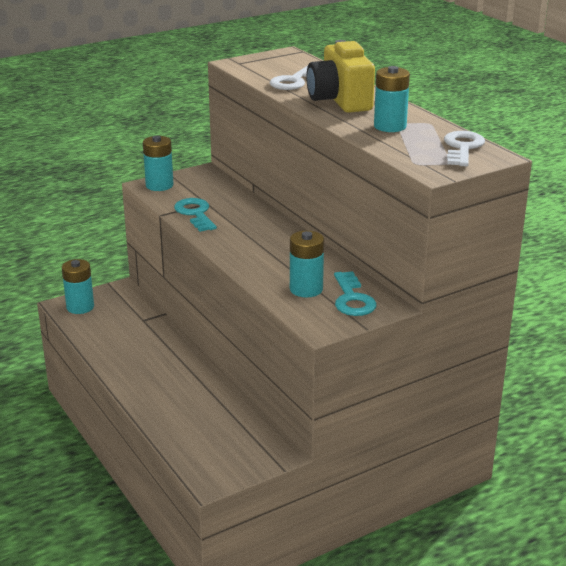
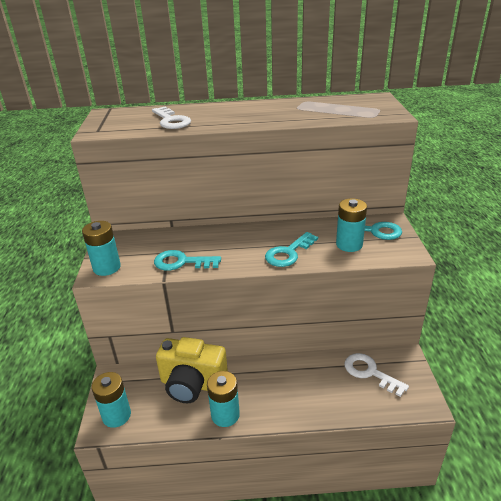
camera: 60 degrees left, 5 degrees up
yellow camera [306,40,375,113] -> yellow camera moved to [156,337,228,403]
turquoise battery [374,66,410,132] -> turquoise battery moved to [207,371,240,427]
white key [444,131,485,166] -> white key moved to [345,353,409,397]
none -> turquoise key [265,232,318,267]

